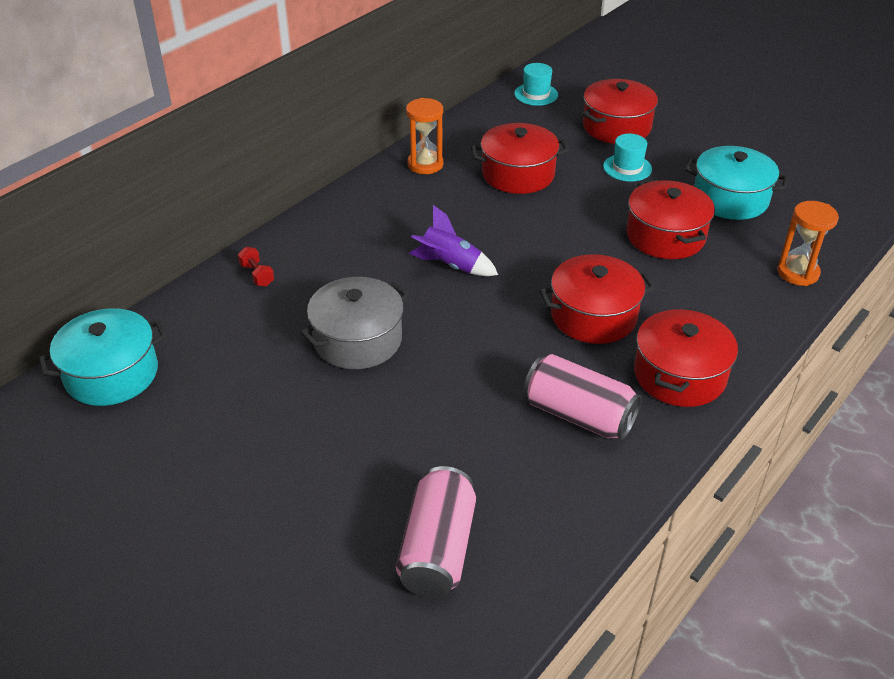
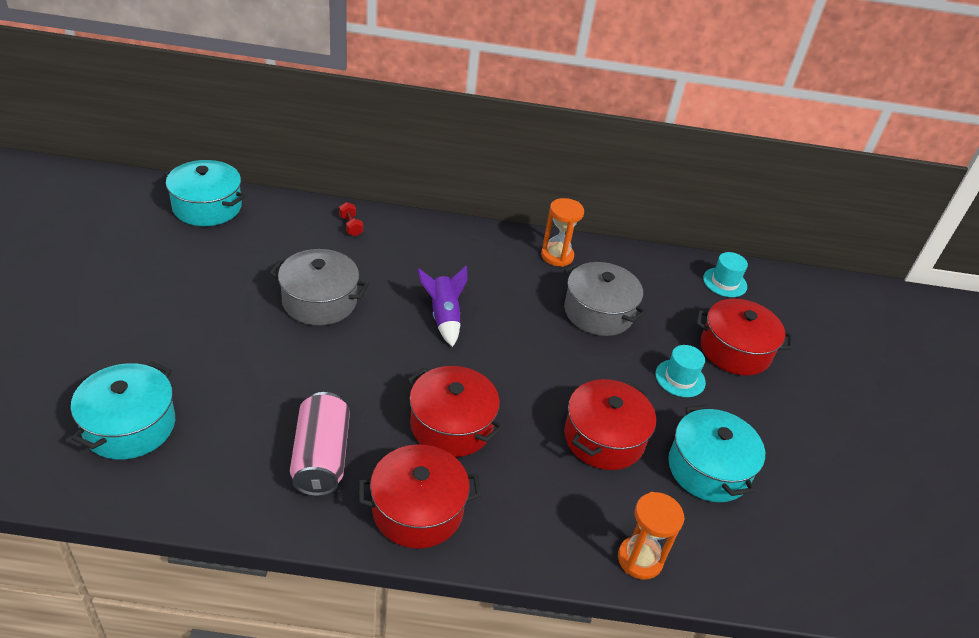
camera: 50 degrees right, 0 degrees up
red dumbbell [238,247,274,286] -> red dumbbell turned 45 degrees counterclockwise [339,202,363,236]
pink can [396,466,476,598] -> turquoise pot [71,361,175,460]
red pot [471,123,569,194] -> grey pot [564,262,646,336]

